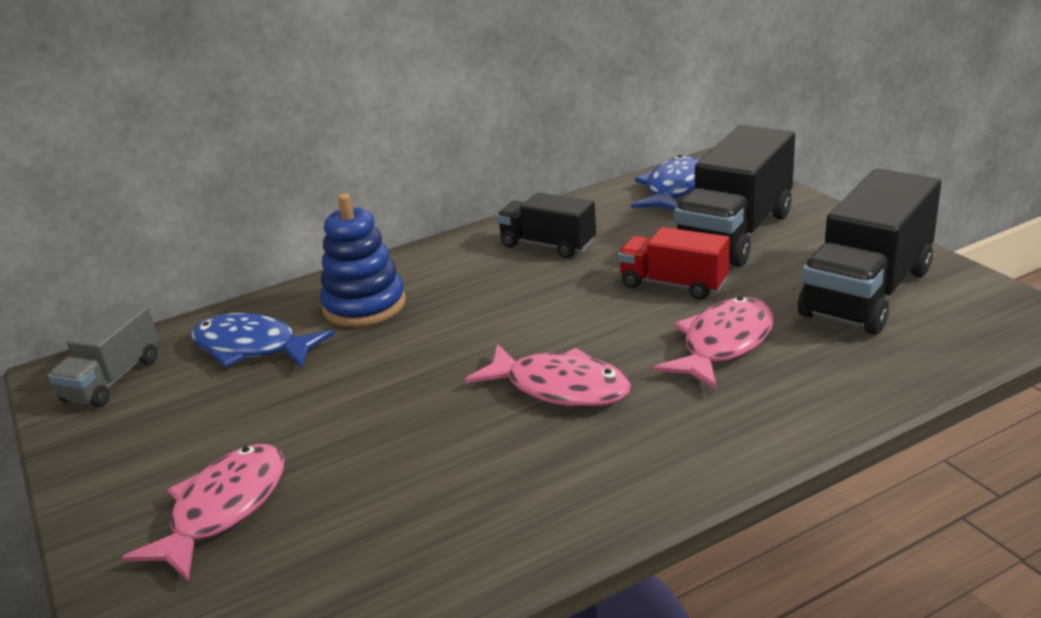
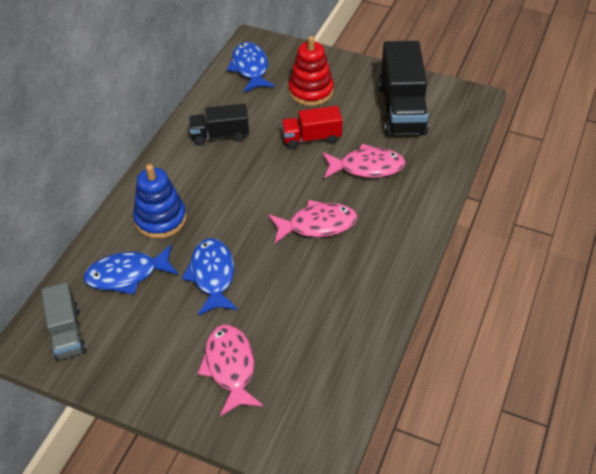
camera: 40 degrees left, 20 degrees up
pink fish [654,296,774,390] -> pink fish turned 90 degrees clockwise [322,144,405,178]
black truck [674,125,795,267] -> red stacking toy [289,36,334,106]
none -> blue fish [182,238,238,315]

